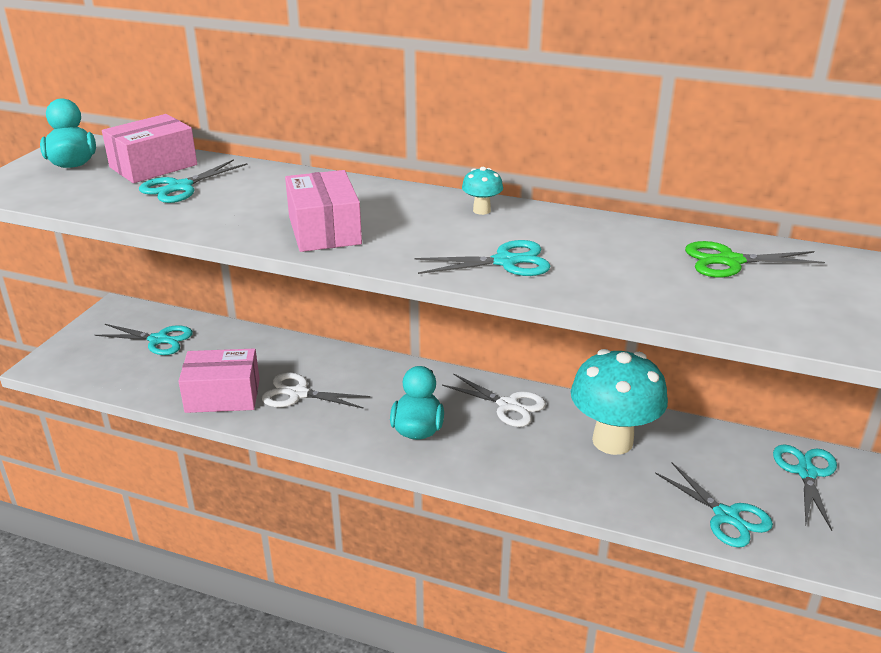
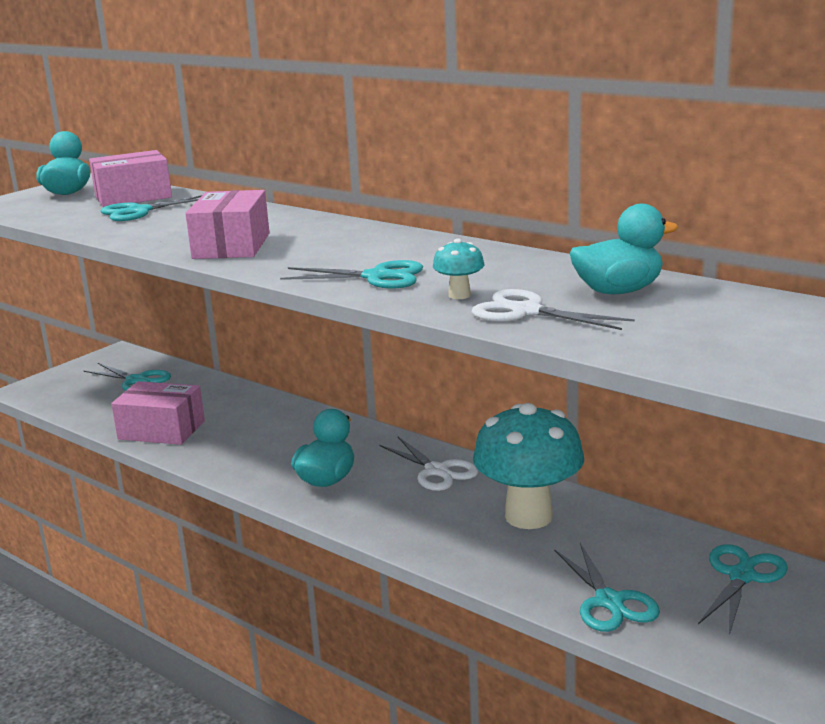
camera: 20 degrees right, 10 degrees down
white scissors [262,373,370,409] -> white scissors moved to [472,289,635,330]
turquoise mushroom [462,167,503,215] -> turquoise mushroom moved to [433,239,485,299]
green scissors [685,241,825,277] -> turquoise duck [569,204,678,294]

